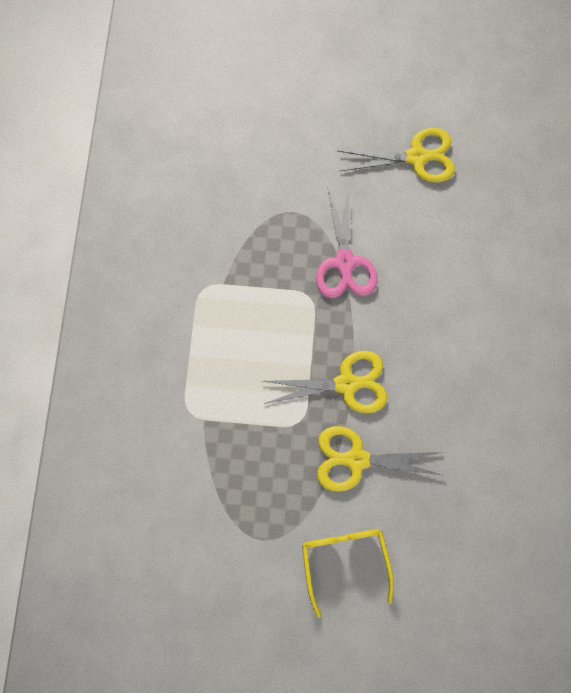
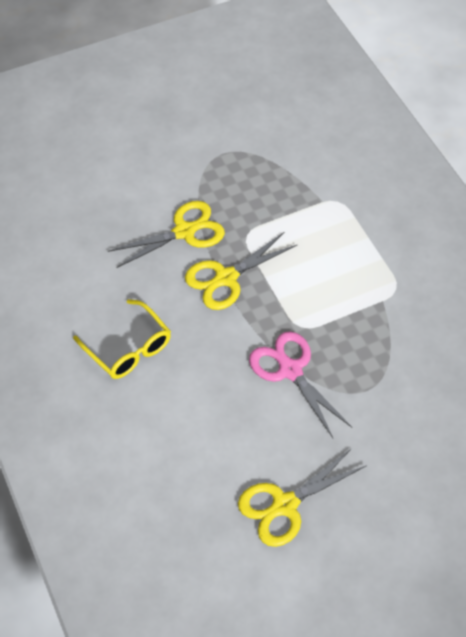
camera: 150 degrees right, 20 degrees down
yellow glasses [302,529,394,618] -> yellow glasses moved to [73,299,171,379]

